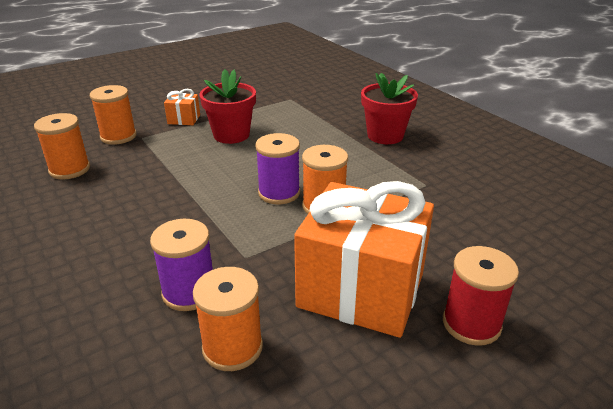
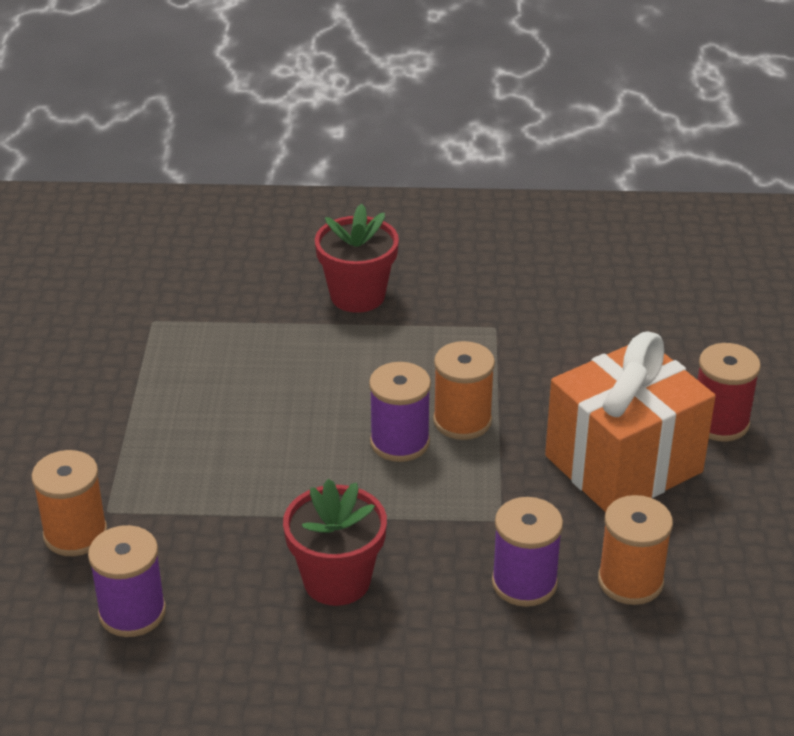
camera: 55 degrees left, 5 degrees up
orange spool [34,113,90,180] -> purple spool [88,525,166,637]
orange gift [164,89,200,125] -> none
red flower pot [199,69,256,144] -> red flower pot moved to [283,479,387,606]

